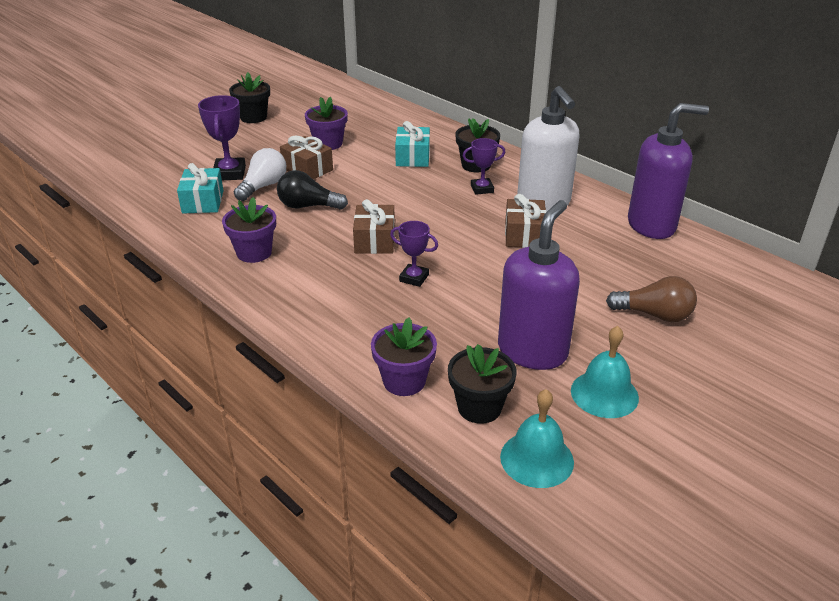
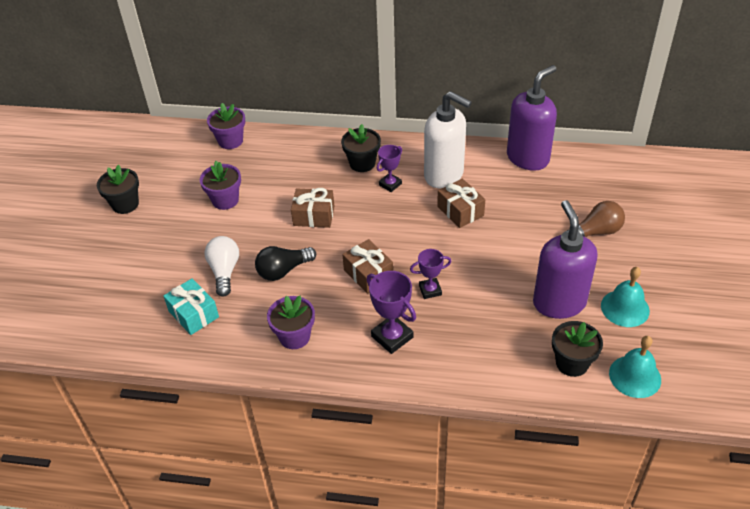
camera: 35 degrees left, 10 degrees up
purple trophy [198,95,246,180] -> purple trophy moved to [367,271,416,354]
brown gift [280,135,333,179] -> brown gift moved to [291,188,334,228]
purple flower pot [371,318,437,396] -> purple flower pot moved to [207,103,245,149]
turquoise gift [395,121,430,167] -> none

